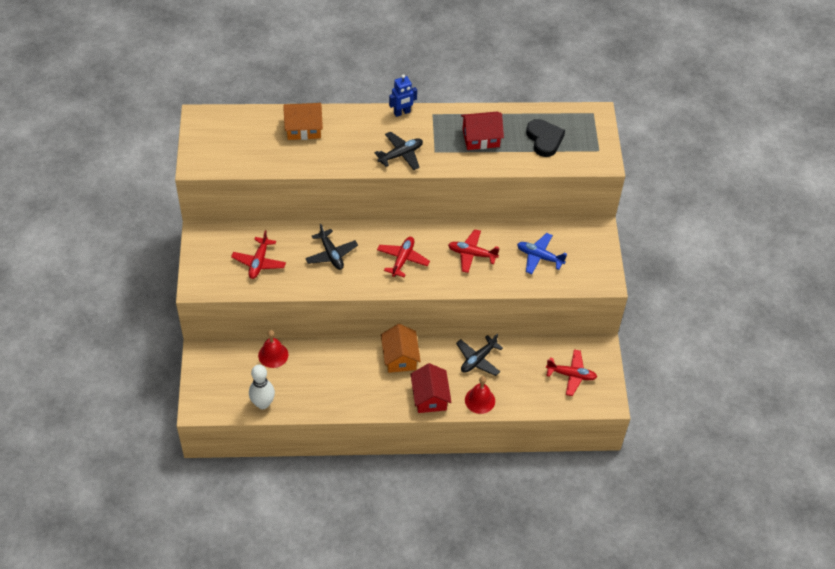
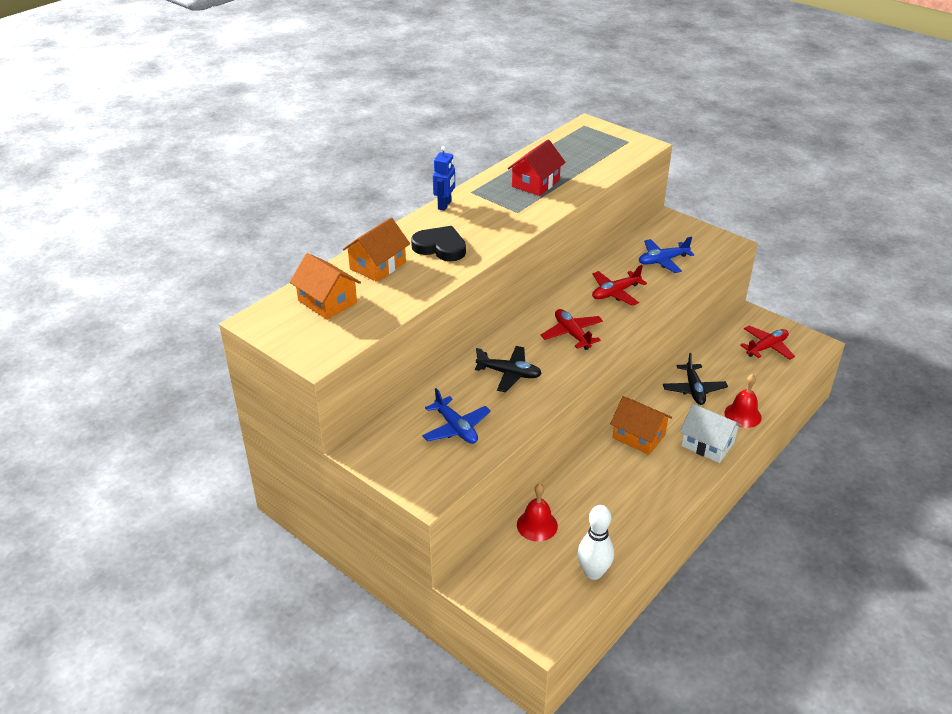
camera: 45 degrees left, 15 degrees down
red plane [231,230,286,279] -> blue plane [422,388,491,444]
black plane [374,132,423,170] -> none
red house [411,363,452,413] -> white house [680,404,742,463]
black heart [526,119,565,157] -> black heart moved to [411,226,466,261]
none -> orange house [290,253,361,320]

